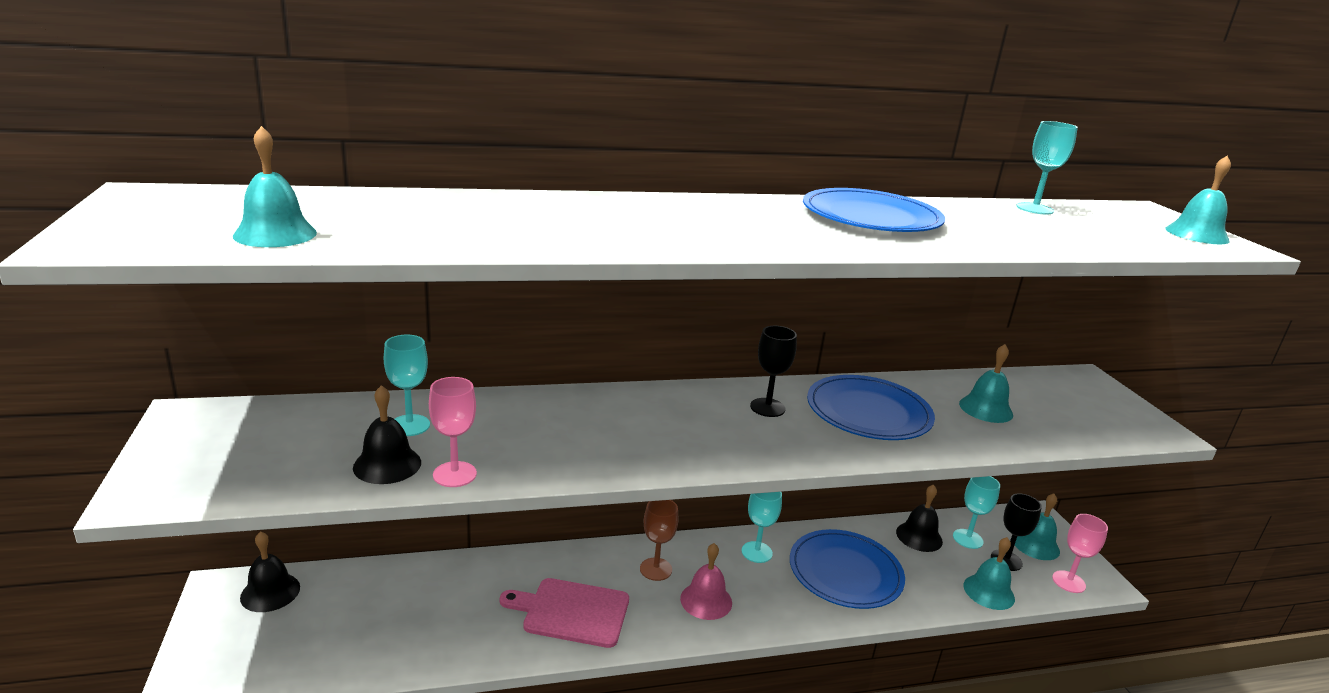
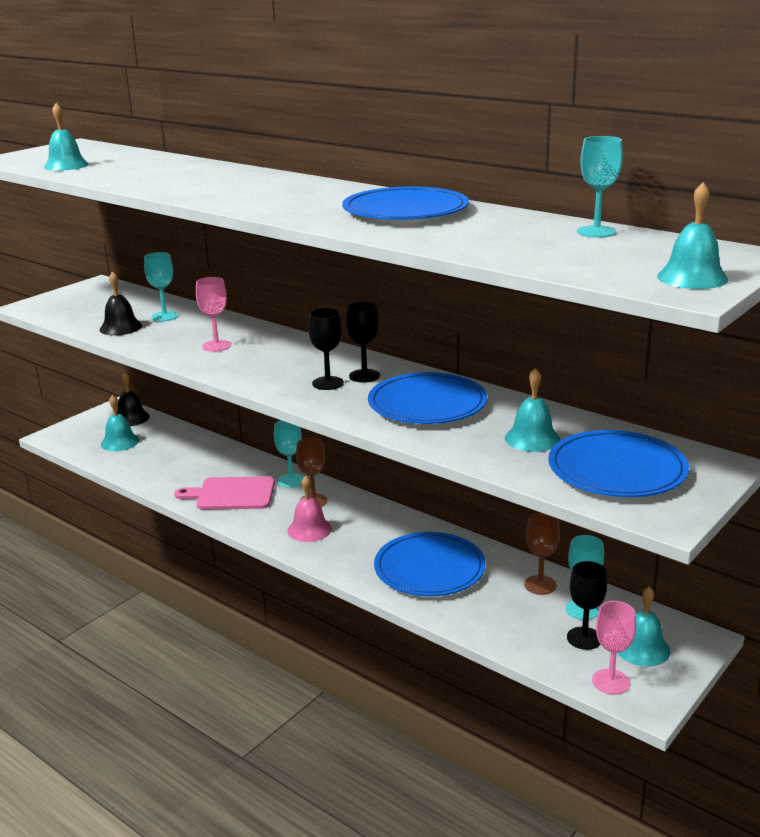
camera: 55 degrees right, 0 degrees up
pink goblet [429,377,477,487] -> pink goblet moved to [196,277,231,352]
pink cutting board [500,578,629,648] -> pink cutting board turned 60 degrees counterclockwise [174,477,275,509]
turquoise goblet [742,492,782,563] -> turquoise goblet moved to [274,420,304,488]
black bell [896,484,943,552] -> brown goblet [524,513,560,595]
turquoise bell [964,537,1015,610] -> turquoise bell moved to [101,395,139,451]
none -> black goblet [308,308,344,390]
none -> blue plate [548,430,689,497]

